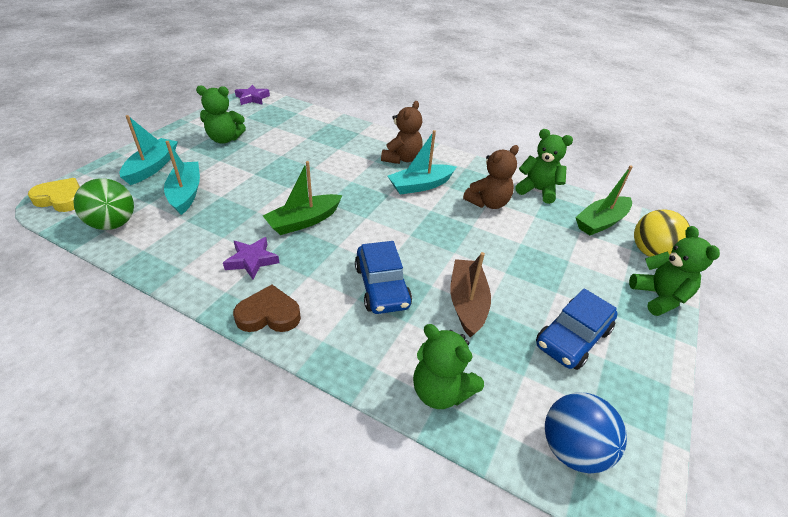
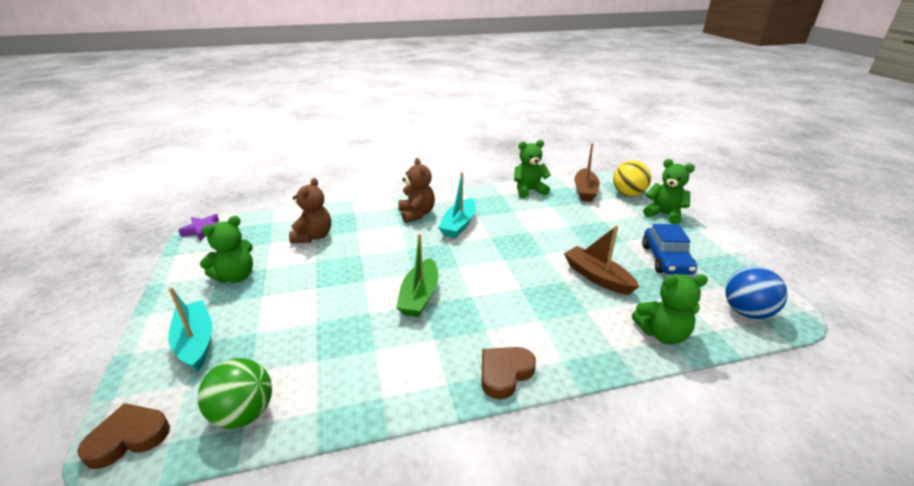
camera: 40 degrees left, 10 degrees down
yellow heart [28,178,80,212] -> brown heart [77,403,170,469]
turquoise boat [164,141,200,215] -> none
purple star [223,237,279,280] -> none
blue car [355,241,412,314] -> none
brown teddy bear [463,145,519,209] -> brown teddy bear moved to [289,178,331,243]
green boat [575,166,633,235] -> brown boat [574,143,600,202]

